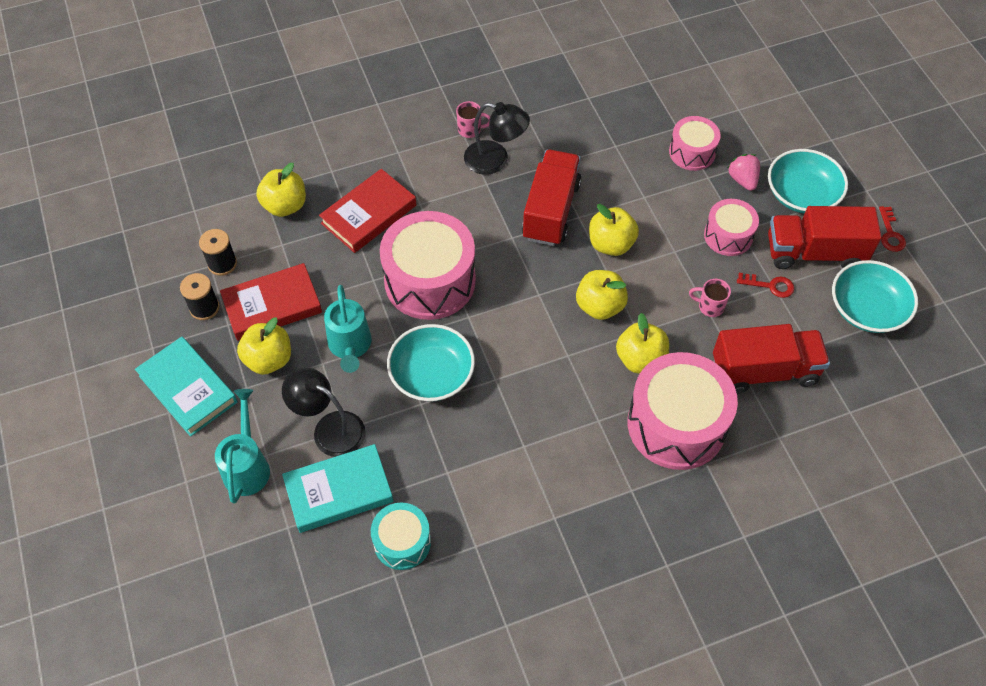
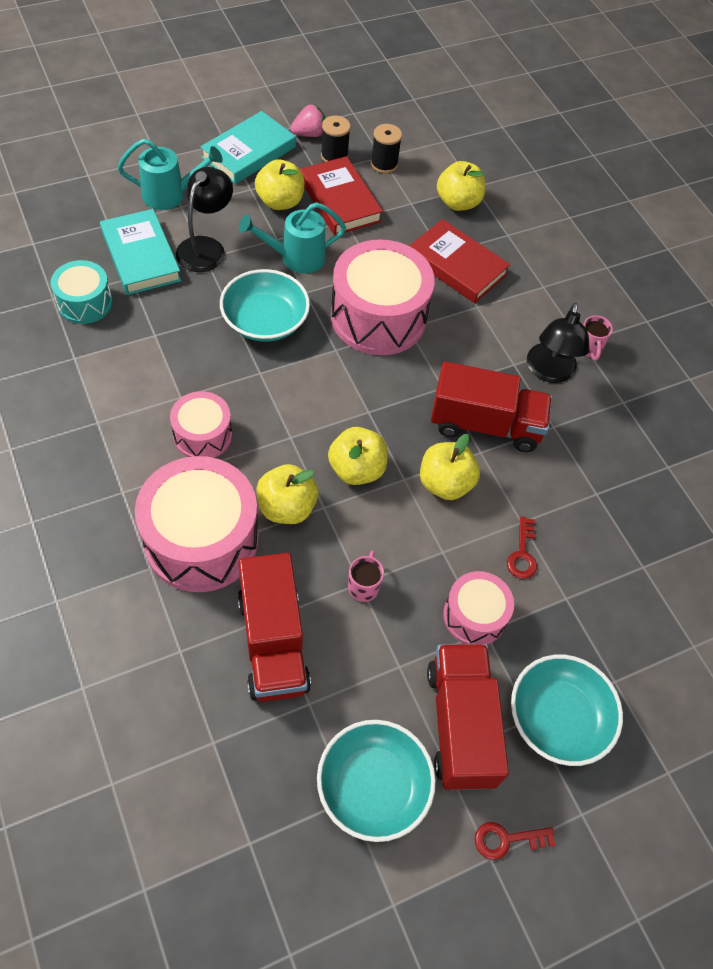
camera: 80 degrees right, 0 degrees up
pink drum [669,116,721,171] -> pink drum moved to [170,391,232,458]
pink strawberry [728,154,760,191] -> pink strawberry moved to [290,104,325,137]
red key [737,273,794,298] -> red key moved to [507,516,537,579]

